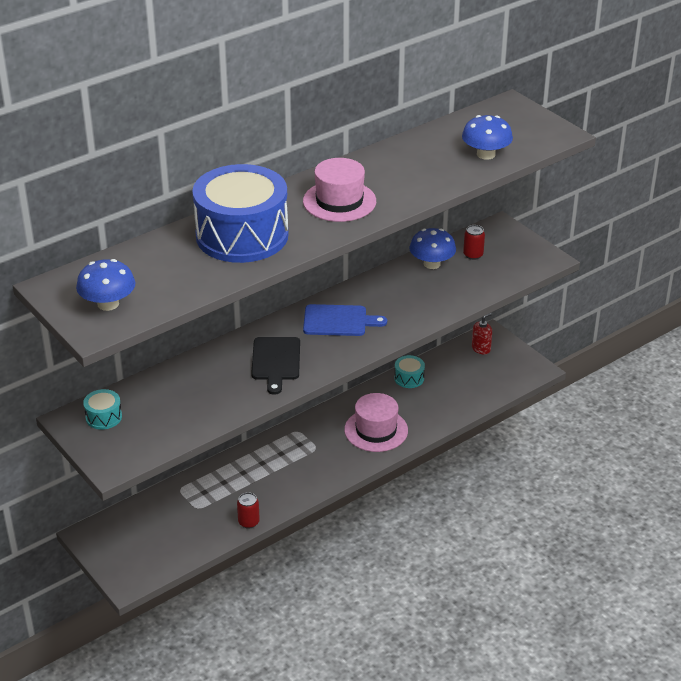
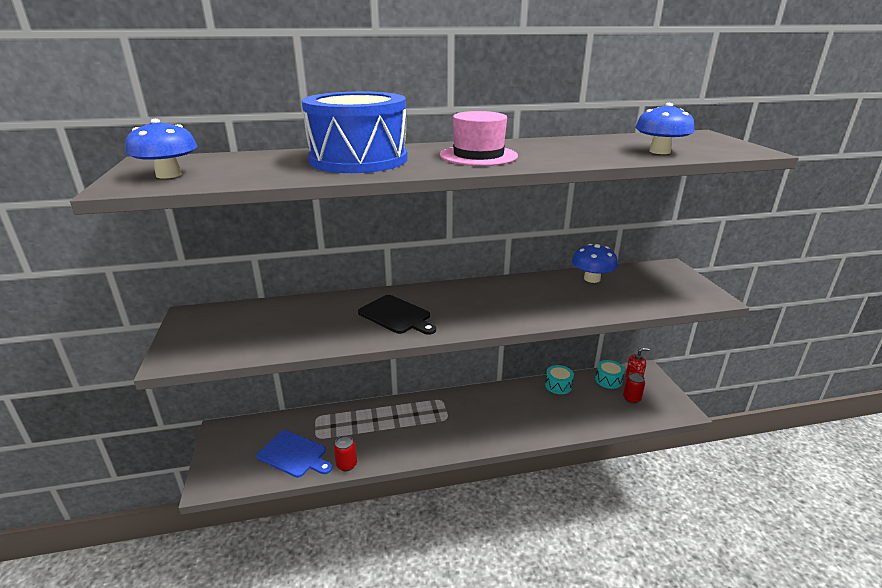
camera: 25 degrees right, 10 degrees down
turquoise drum [83,389,122,430] -> turquoise drum moved to [595,360,625,389]
black cutting board [251,337,300,395] -> black cutting board turned 75 degrees counterclockwise [358,295,436,335]
blue cutting board [303,304,387,336] -> blue cutting board moved to [256,430,332,478]
pink hat [344,393,408,452] -> none
red can [463,225,485,260] -> red can moved to [623,373,645,404]

